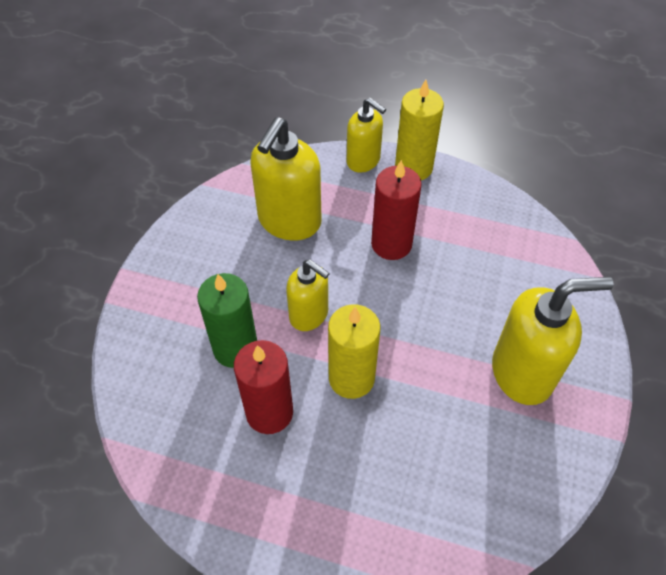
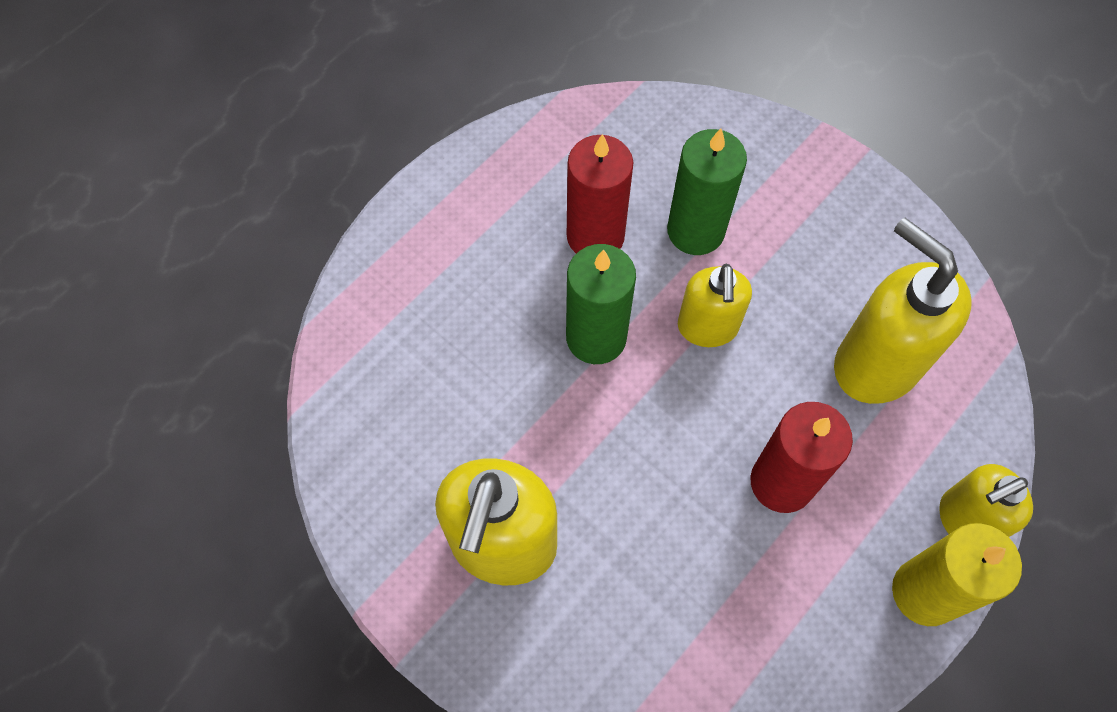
camera: 115 degrees right, 10 degrees up
yellow soap dispenser [286,260,330,331] -> yellow soap dispenser turned 60 degrees counterclockwise [678,264,752,347]
yellow candle [328,304,380,399] -> green candle [566,244,636,364]

